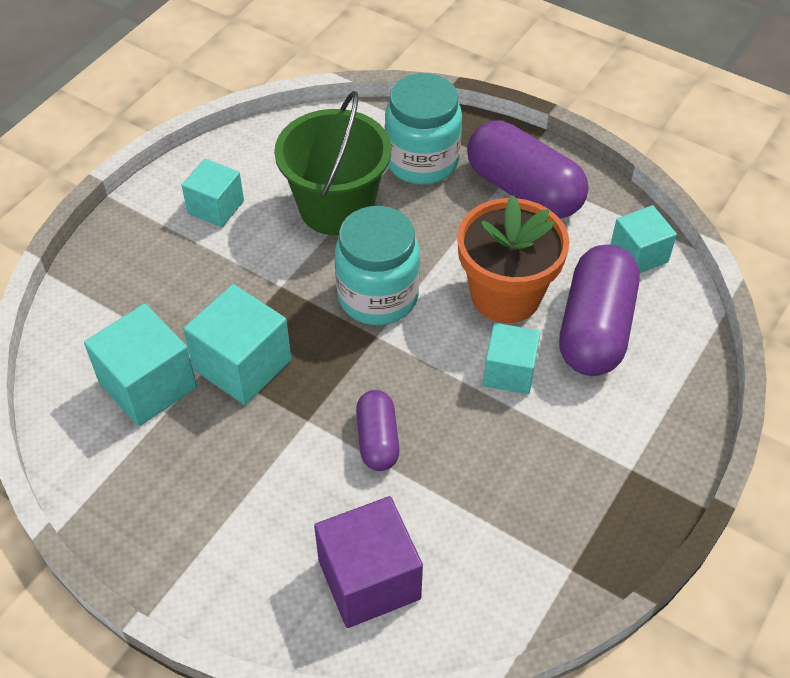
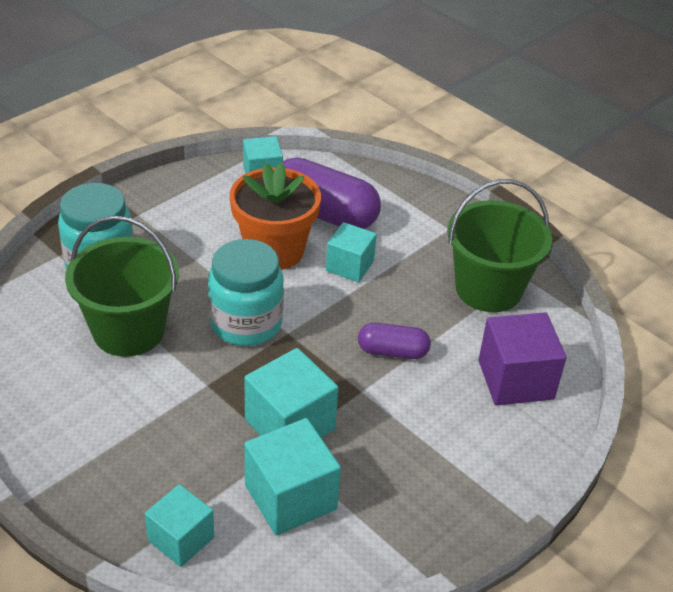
camera: 80 degrees left, 10 degrees down
turquoise cube [182,159,244,227] -> turquoise cube moved to [145,484,214,567]
purple capsule [467,121,589,219] -> none
none -> green bucket [447,179,552,312]

